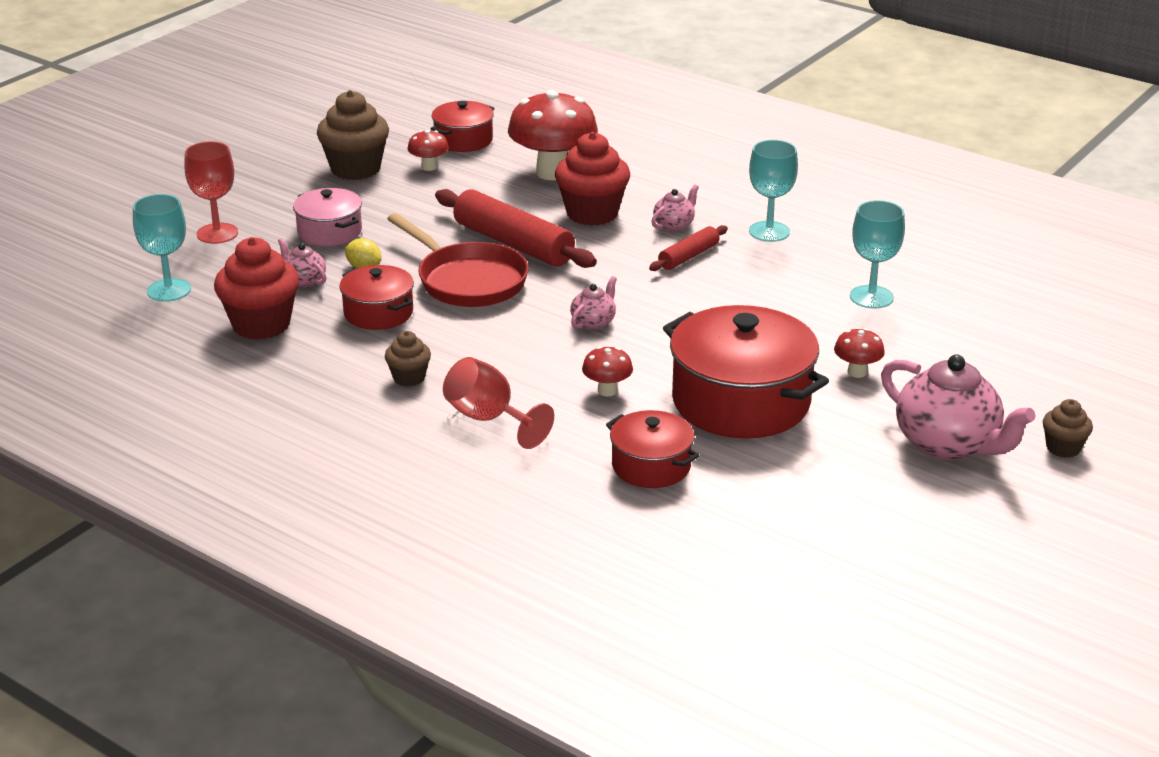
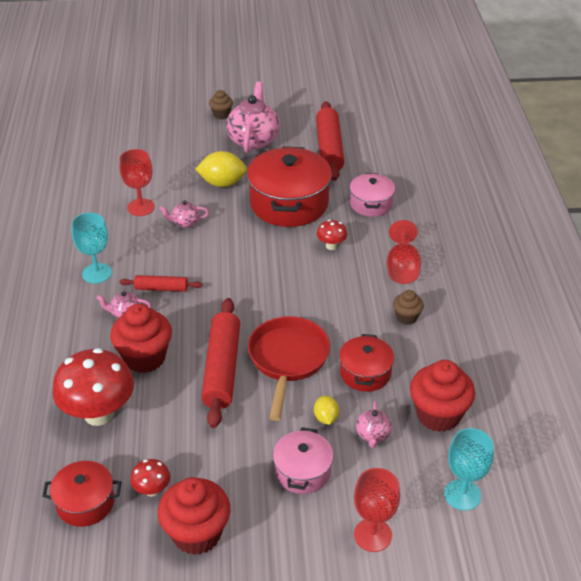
camera: 130 degrees left, 10 degrees up
brown cupcake [317,90,389,180] -> red cupcake [158,477,230,555]
pink teapot [570,276,617,330] -> pink teapot moved to [160,200,209,228]
red pot [606,410,699,488] -> pink pot [350,173,395,217]
red mushroom [834,328,885,378] -> yellow lemon [195,151,247,187]
turquoise goblet [850,200,905,308] -> red goblet [119,149,155,216]
none -> red rolling pin [316,101,344,181]

